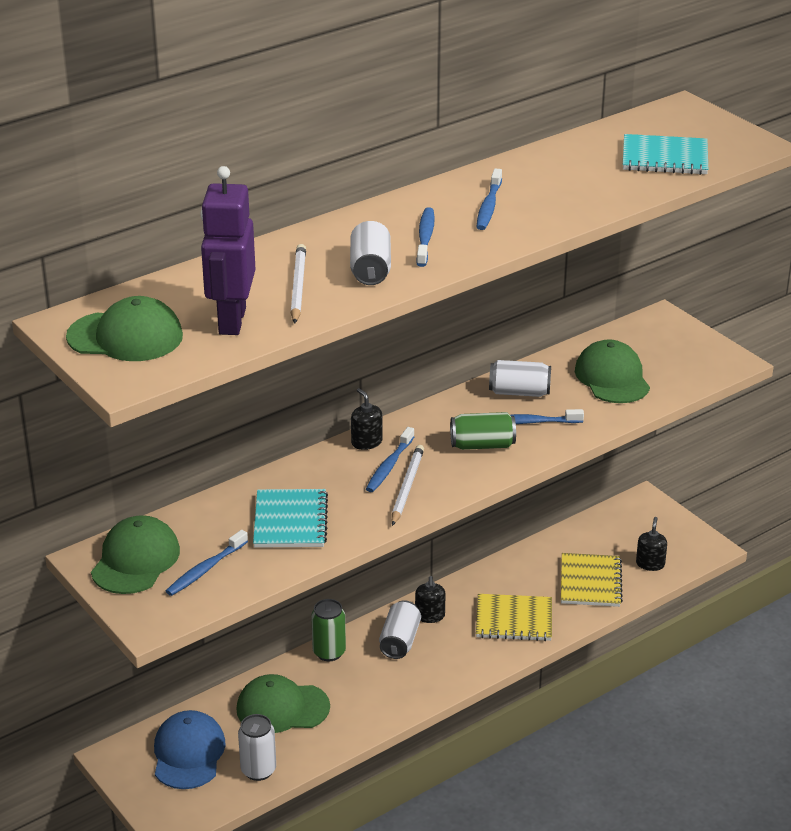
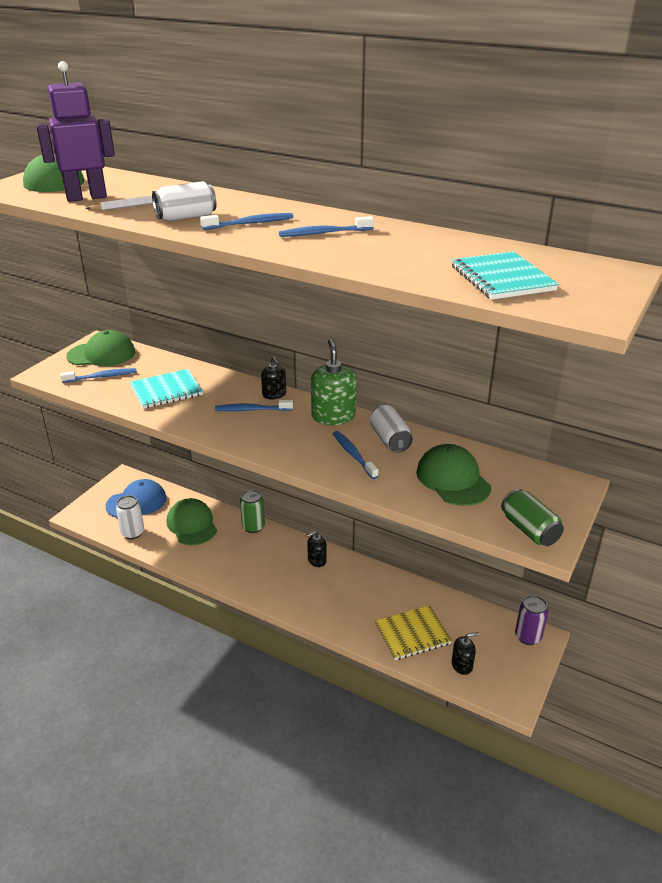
camera: 65 degrees right, 0 degrees up
blue toothbrush [166,530,248,596] -> blue toothbrush turned 150 degrees clockwise [60,368,137,383]
black soap dispenser [351,388,383,450] -> black soap dispenser turned 120 degrees clockwise [261,357,286,399]
white can [379,600,421,659] -> none
white pencil [392,445,424,526] -> none
green can [450,412,516,450] -> green can moved to [501,489,564,546]
yellow notebook [476,594,552,641] -> none
green cap [575,339,650,403] -> green cap turned 75 degrees counterclockwise [416,444,491,506]
none -> green soap dispenser [311,339,356,425]
none -> purple can [515,595,548,645]

